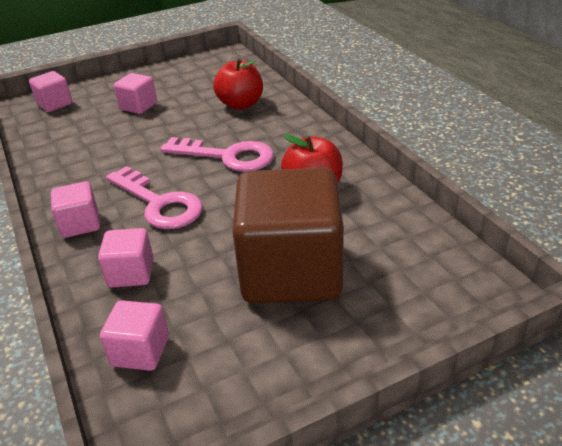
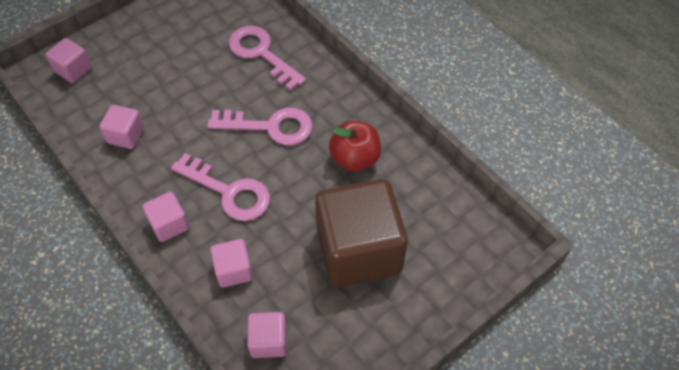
camera: 15 degrees left, 20 degrees up
pink cube [114,73,157,114] -> pink cube moved to [99,105,144,149]
red apple [213,58,263,110] -> pink key [229,26,306,91]

